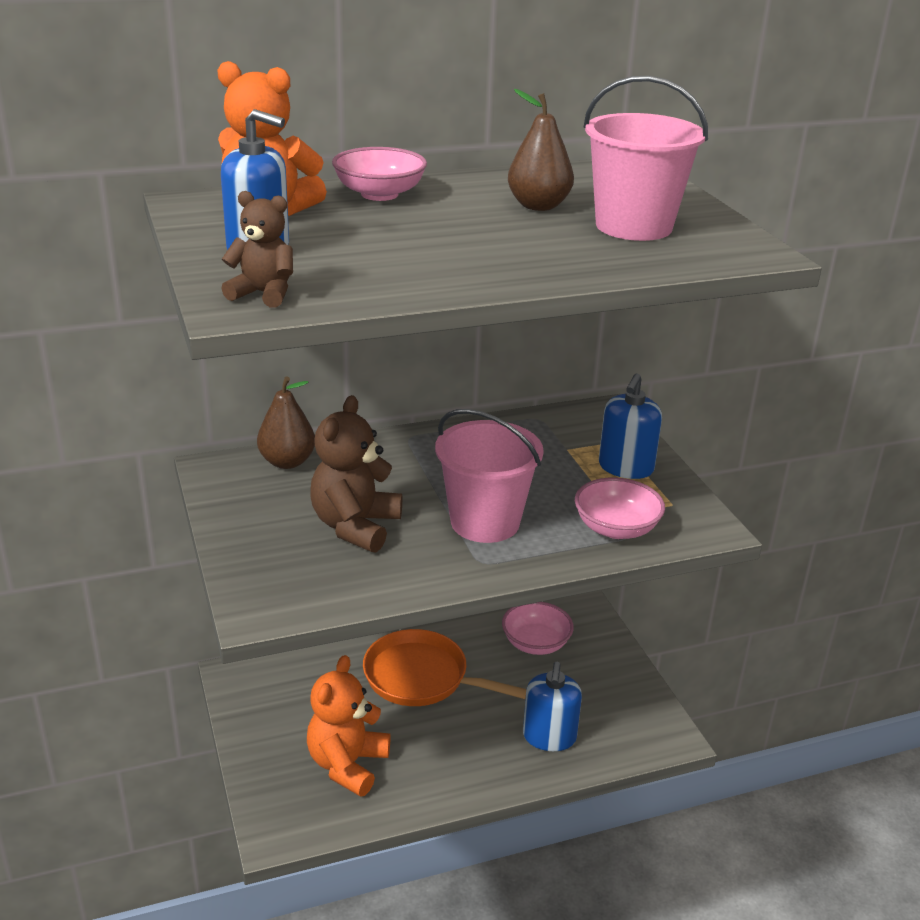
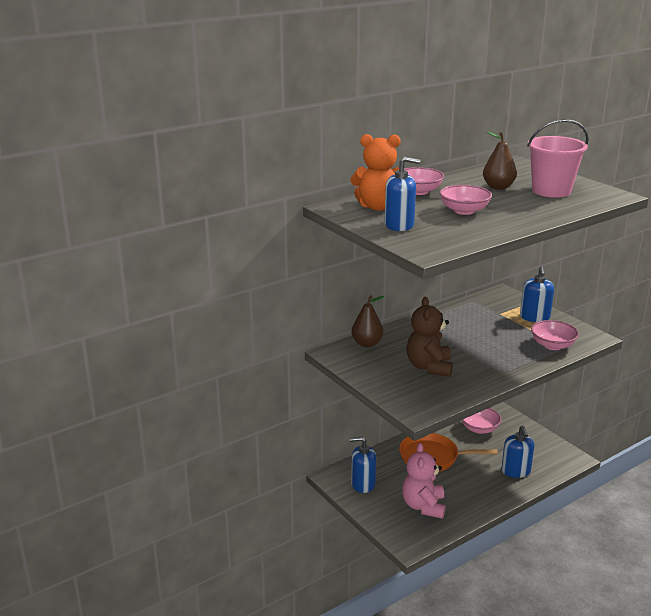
camera: 15 degrees left, 5 degrees down
brown teddy bear [221,191,293,308] -> none
orange teddy bear [307,655,391,797] -> pink teddy bear [402,443,446,519]
pink bucket [435,409,544,543] -> none
none -> blue soap dispenser [350,436,376,493]
none -> pink bowl [439,185,492,215]

